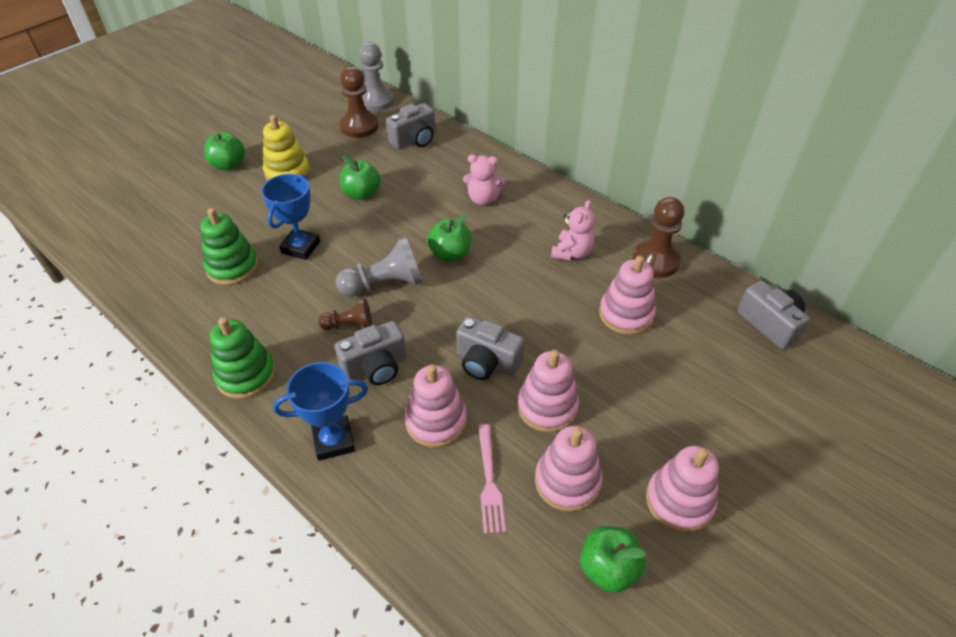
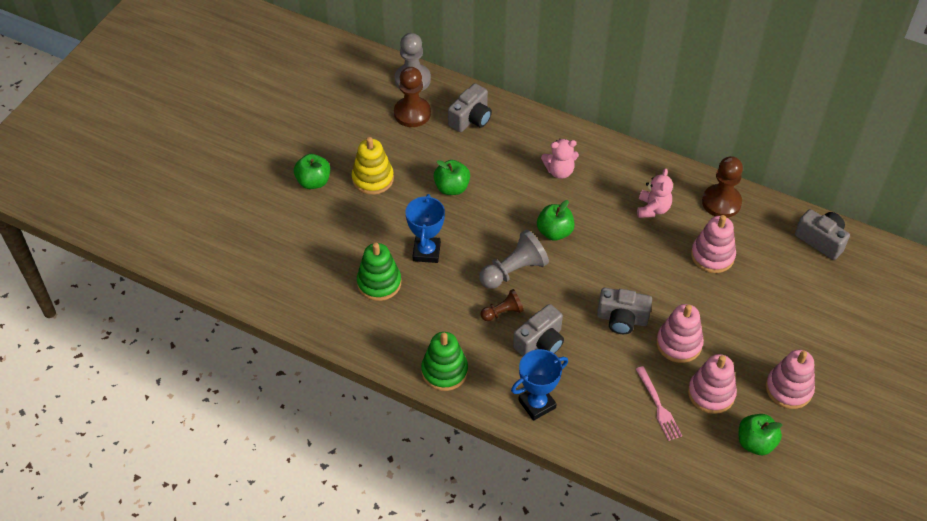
camera: 15 degrees left, 5 degrees up
pink stacking toy [405,364,467,448] -> none

